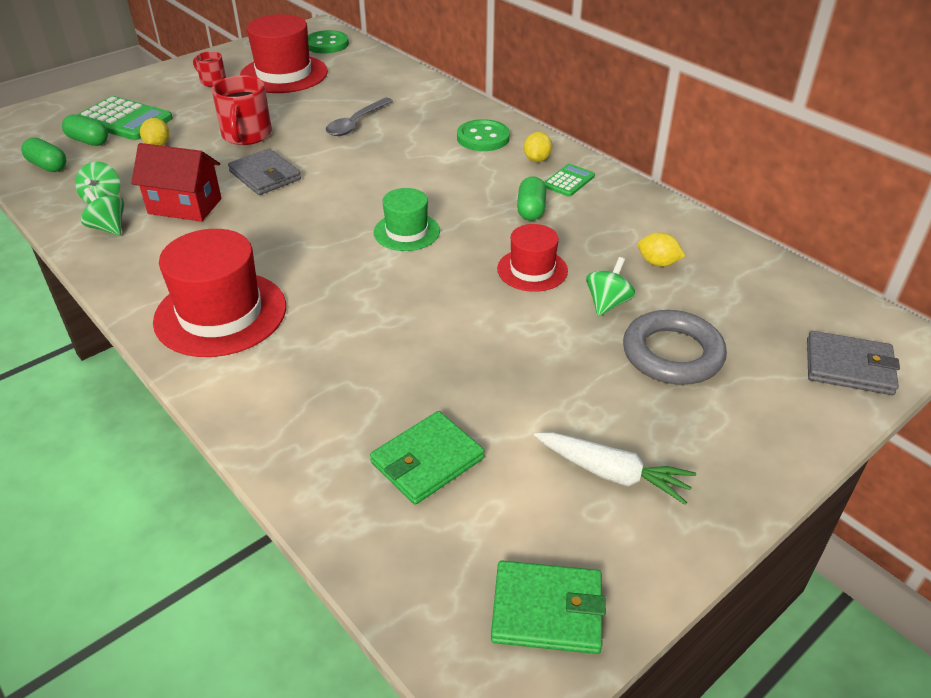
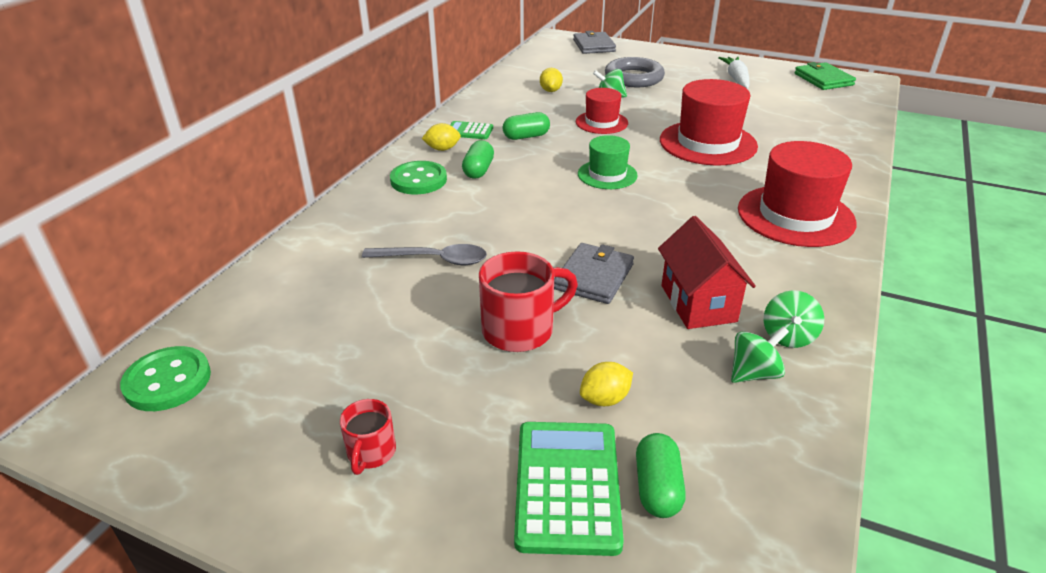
camera: 115 degrees left, 5 degrees down
green capsule [21,137,66,172] -> green capsule moved to [462,140,494,179]
red hat [240,14,328,93] -> red hat moved to [660,79,758,166]
green wallet [370,411,484,505] -> none

